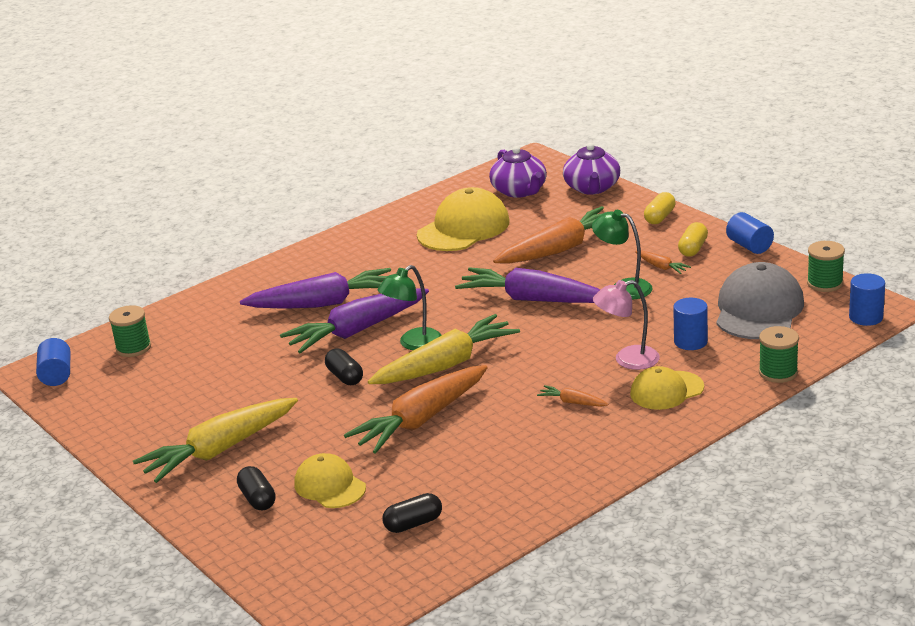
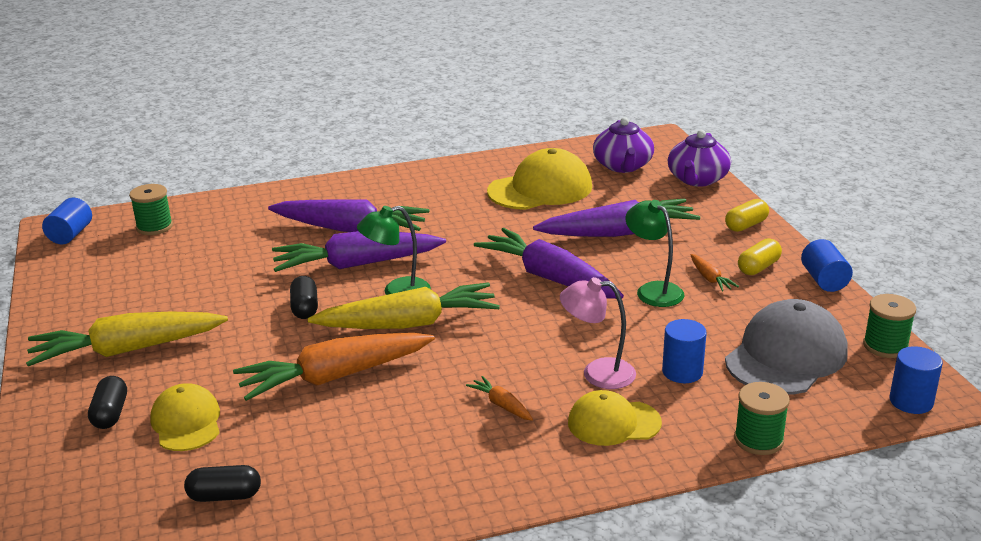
camera: 20 degrees right, 0 degrees up
orange carrot [493,206,626,264] -> purple carrot [533,199,700,237]

